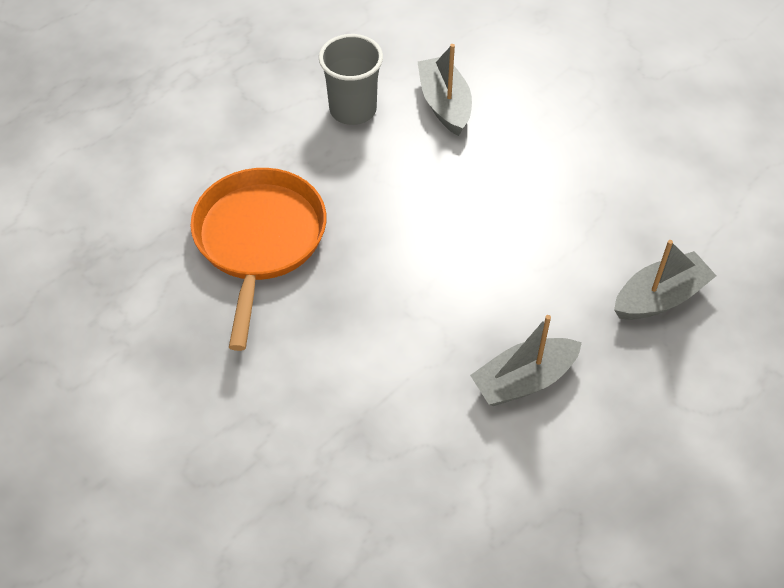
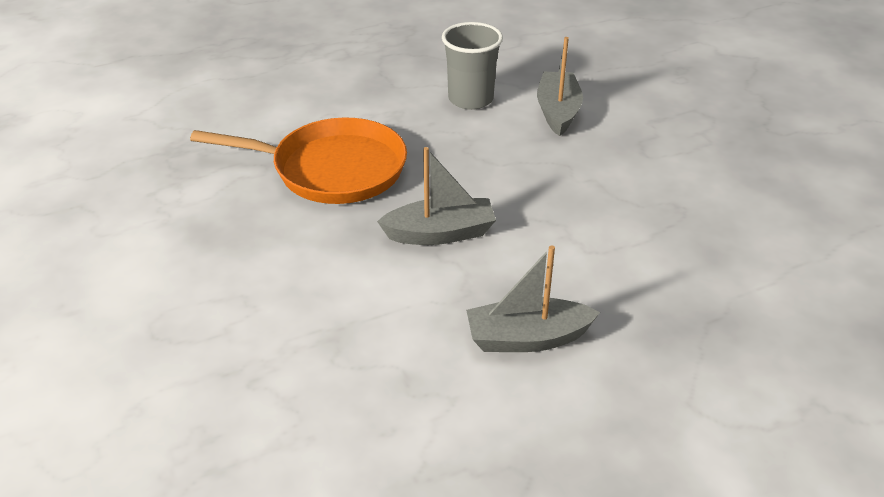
camera: 20 degrees right, 15 degrees down
orange pan [191,168,326,351] -> orange pan turned 75 degrees clockwise [190,117,407,204]
grey boat [614,240,716,320] -> grey boat moved to [377,147,496,245]

